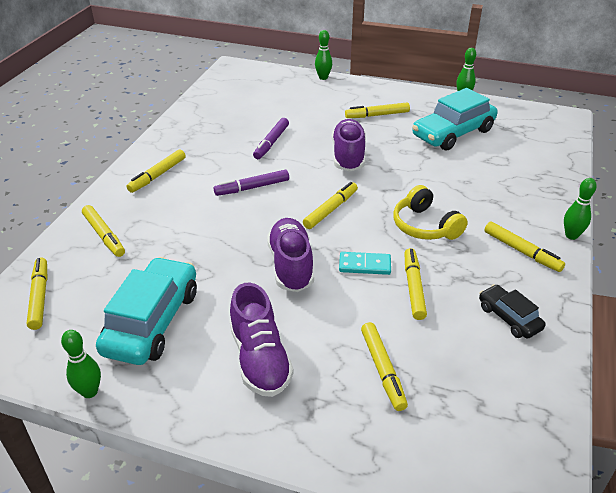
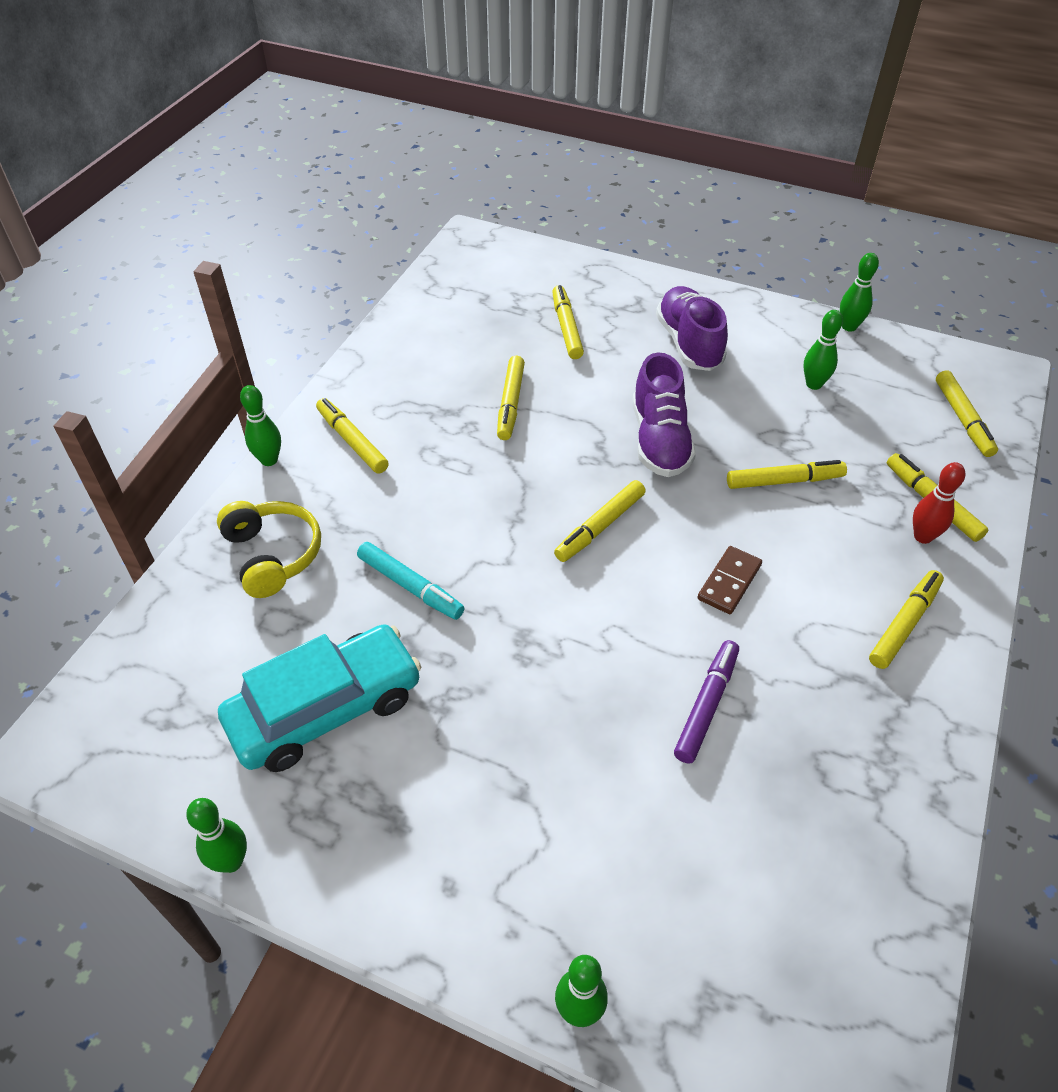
camera: 175 degrees left, 10 degrees up
turquoise car [96,257,197,365] -> green bowling pin [804,310,843,390]
purple marker [213,170,289,196] -> brown domino [697,546,762,614]
purple shoe [332,119,366,171] -> none
turquoise domino [339,252,391,275] -> none
yellow marker [345,102,410,118] -> yellow marker moved to [727,460,847,489]
yellow headphones [394,185,468,240] -> yellow headphones moved to [217,501,321,598]
black car [479,284,546,339] -> none
none -> turquoise marker [357,542,464,620]
none -> red bowling pin [913,462,965,544]

